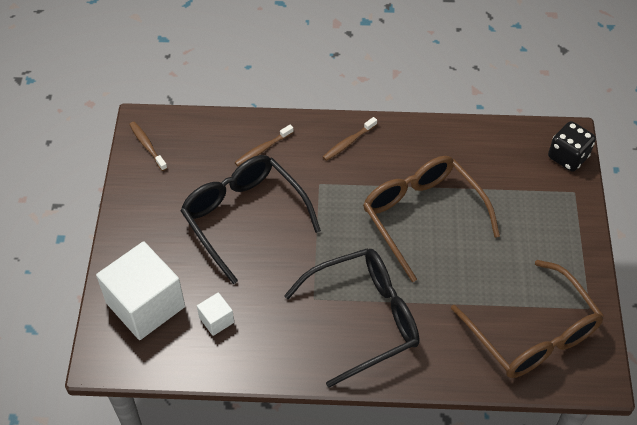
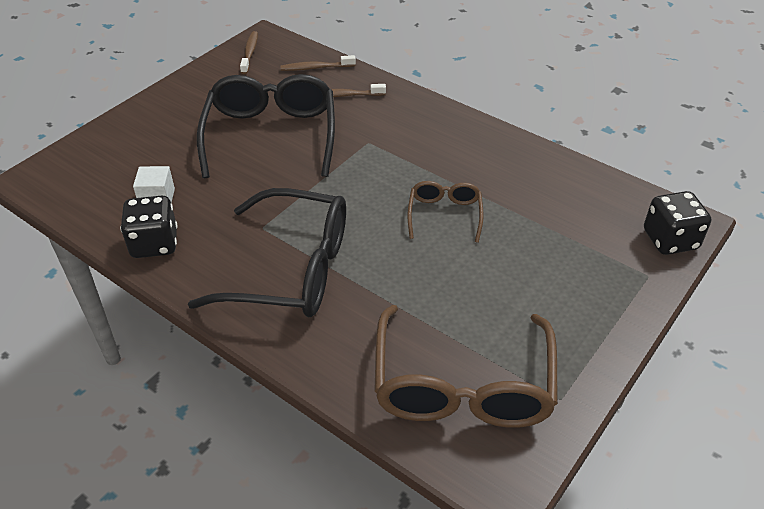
camera: 35 degrees right, 10 degrees down
white cube [96,241,185,340] -> none
brown toothbrush [323,117,377,161] -> brown toothbrush moved to [280,55,356,71]
brown glasses [363,156,500,282] -> brown glasses [408,181,483,243], size x0.51
none -> black dice [120,196,177,258]

